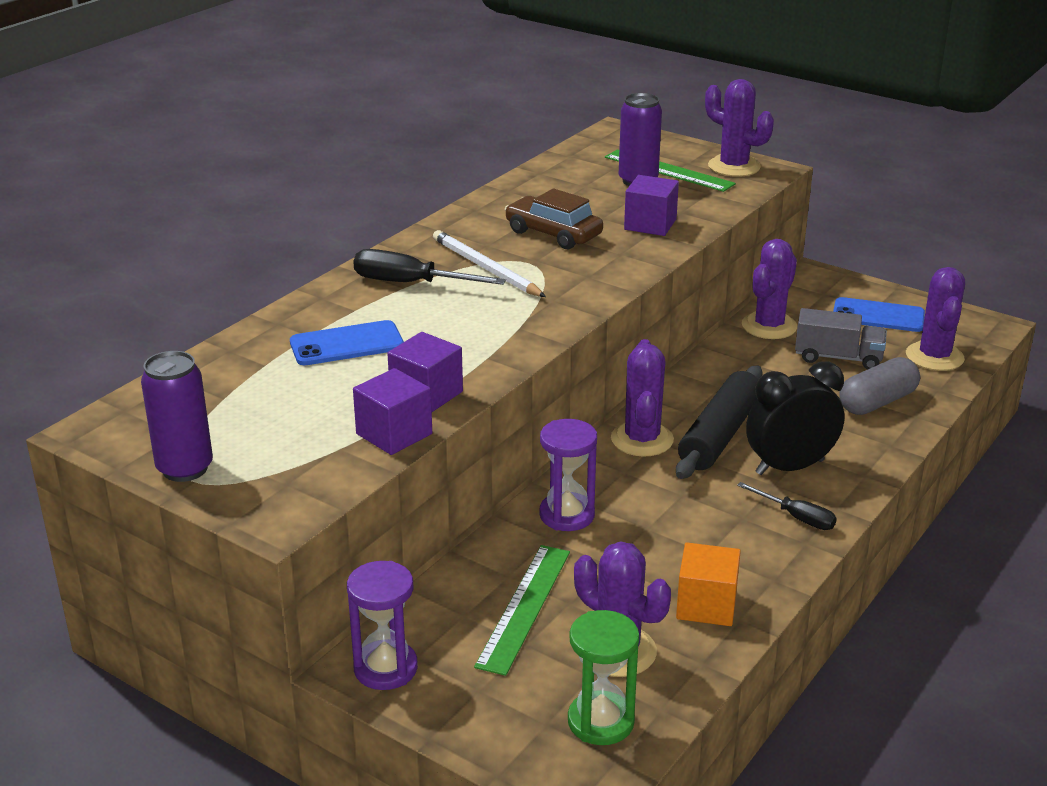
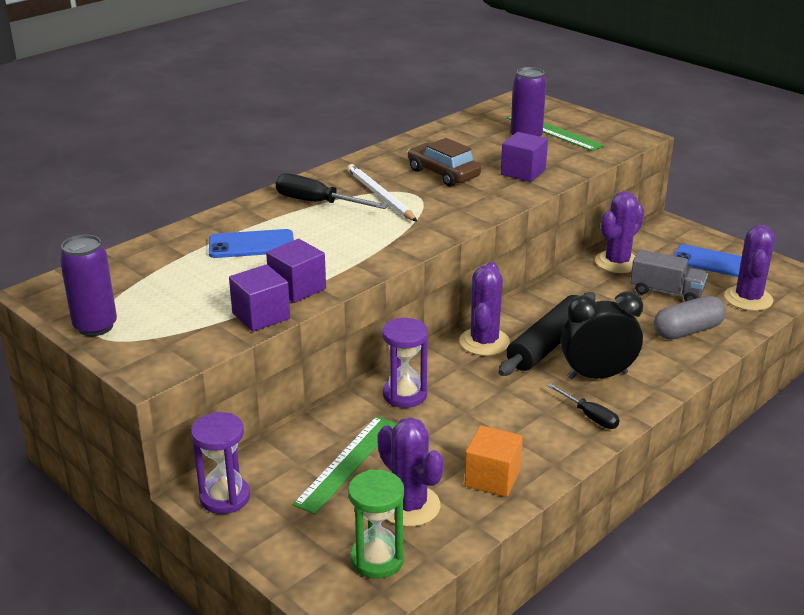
camera: 10 degrees right, 0 degrees up
purple cactus [705,79,774,177] -> none

